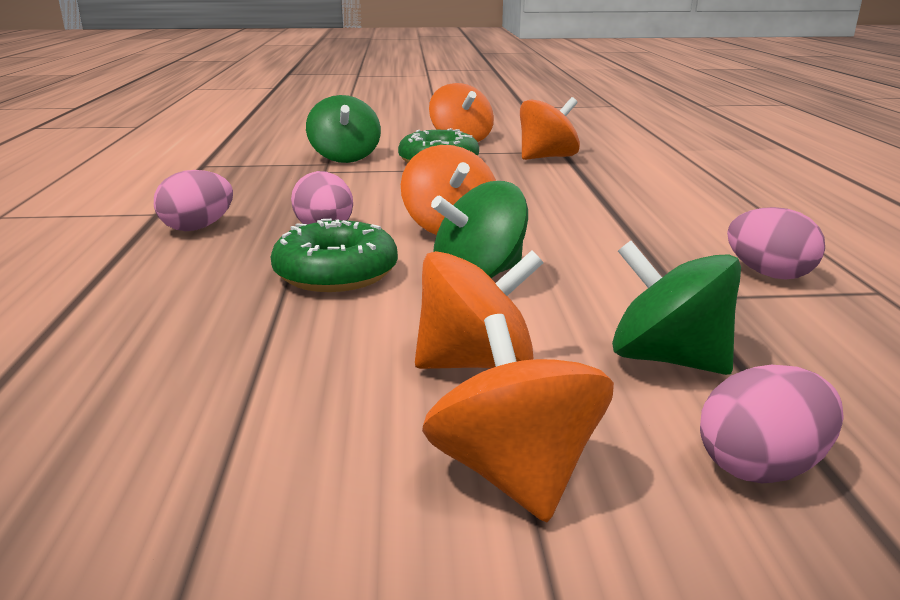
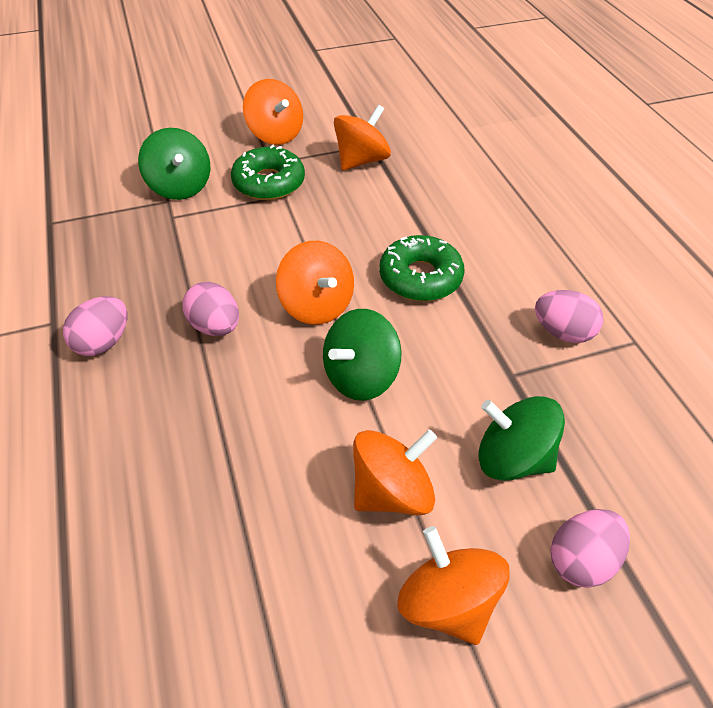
camera: 15 degrees left, 25 degrees up
green donut [271,219,398,292] -> green donut moved to [379,235,465,301]

